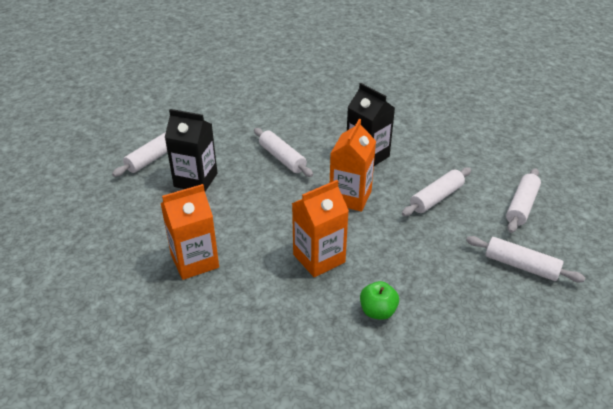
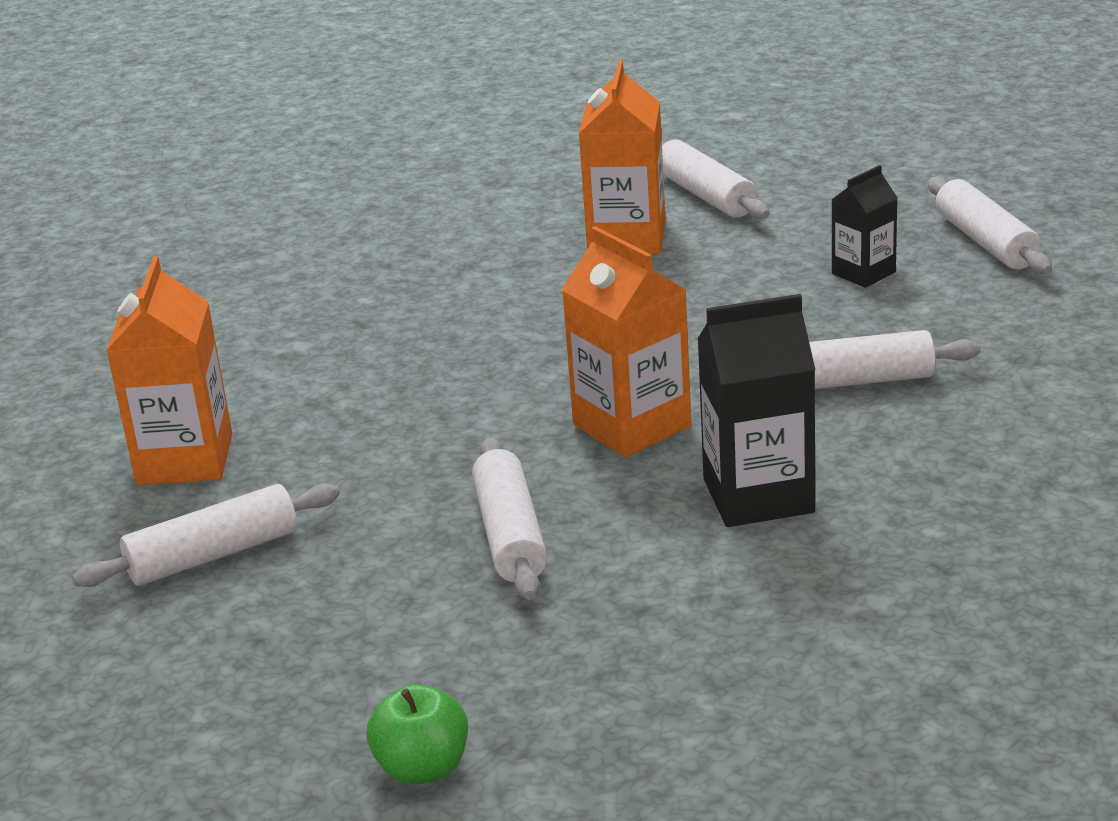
camera: 125 degrees right, 10 degrees down
black carton [165,109,218,191] -> black carton [832,165,898,288], size x0.60
orange carton [292,180,349,277] -> orange carton moved to [106,257,232,485]
green apple [360,281,399,320] -> green apple moved to [367,684,468,785]
white rolling pin [506,168,541,233] -> white rolling pin moved to [662,140,770,219]

